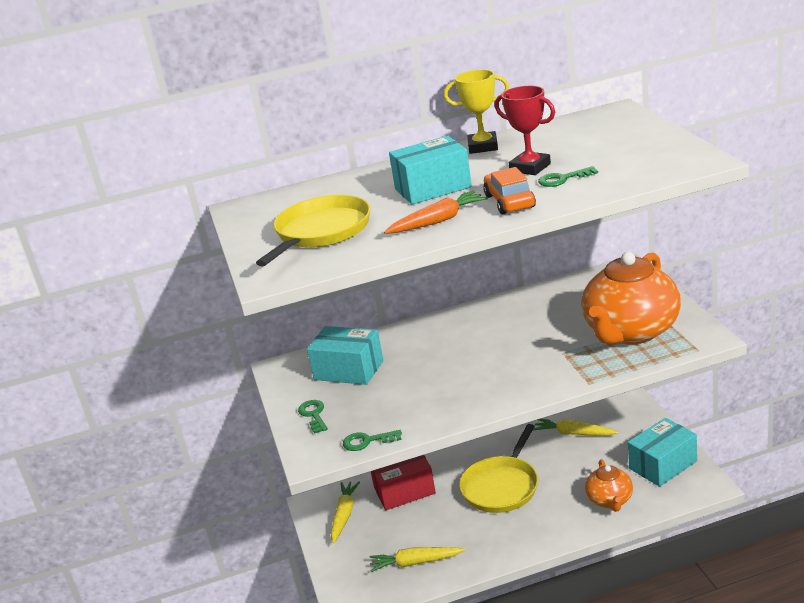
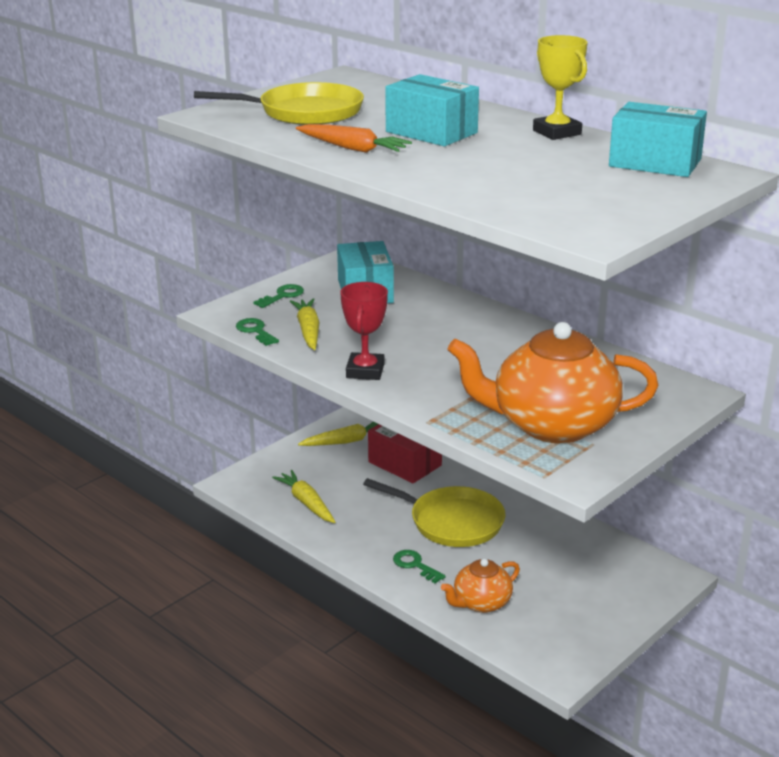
camera: 55 degrees right, 0 degrees up
yellow pan [459,424,538,513] -> yellow pan turned 150 degrees counterclockwise [363,478,506,547]
orange car [483,167,536,214] -> none
red trophy [495,86,555,175] -> red trophy moved to [340,282,388,380]
yellow carrot [533,419,619,436] -> yellow carrot moved to [290,298,320,350]
green key [538,166,598,187] -> green key moved to [393,550,446,584]
turquoise box [628,418,697,487] -> turquoise box moved to [609,102,707,177]

